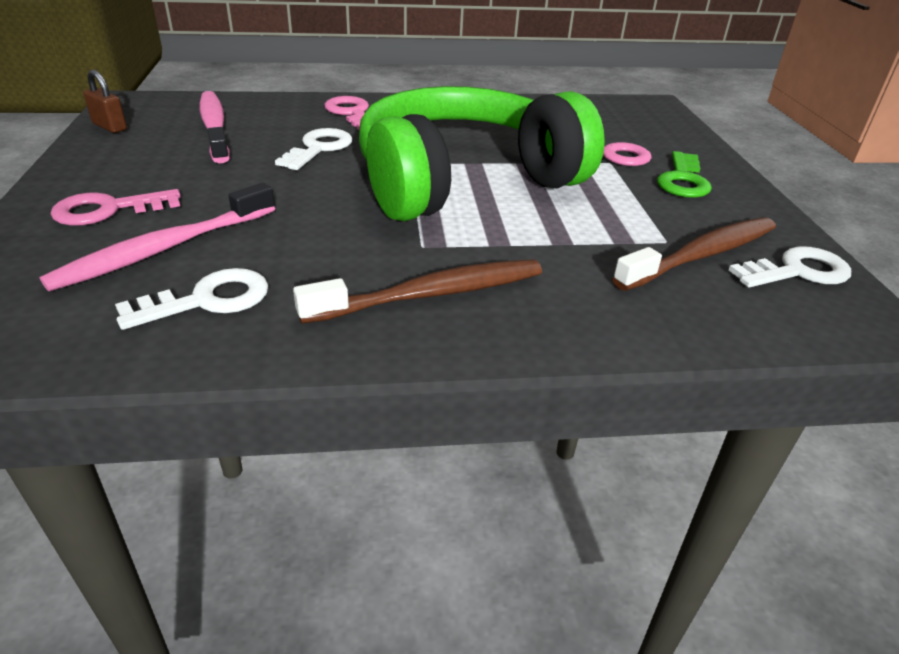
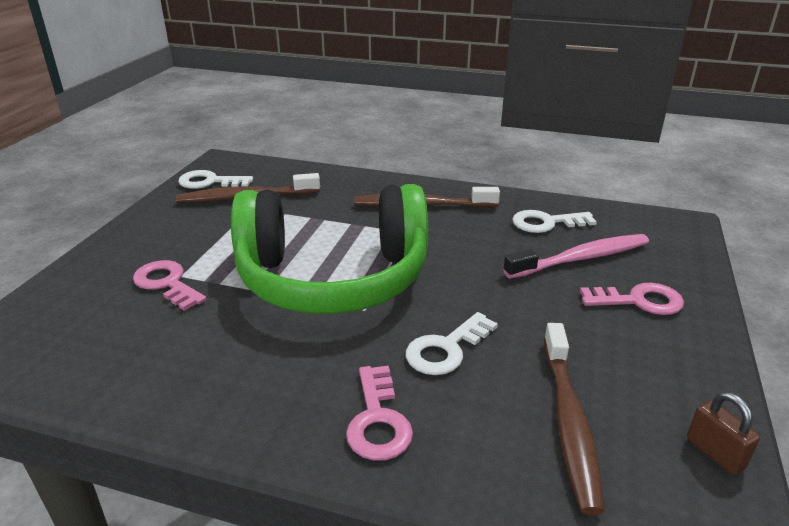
camera: 155 degrees left, 5 degrees down
pink toothbrush [199,91,230,163] -> brown toothbrush [544,323,604,515]
green key [657,151,712,198] -> none

